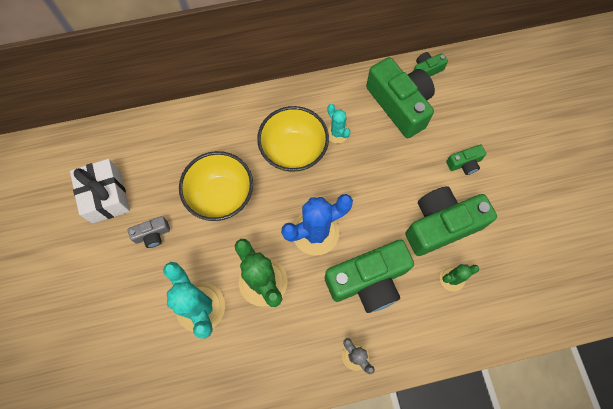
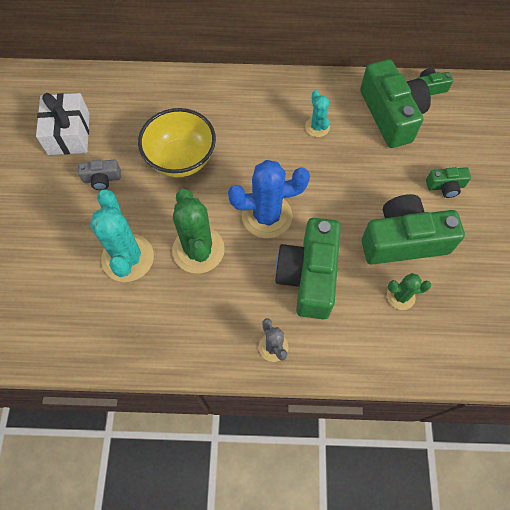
camera: 15 degrees right, 5 degrees down
yellow bowl [257,106,329,172] -> none
green camera [325,240,414,313] -> green camera turned 105 degrees clockwise [275,218,341,319]

